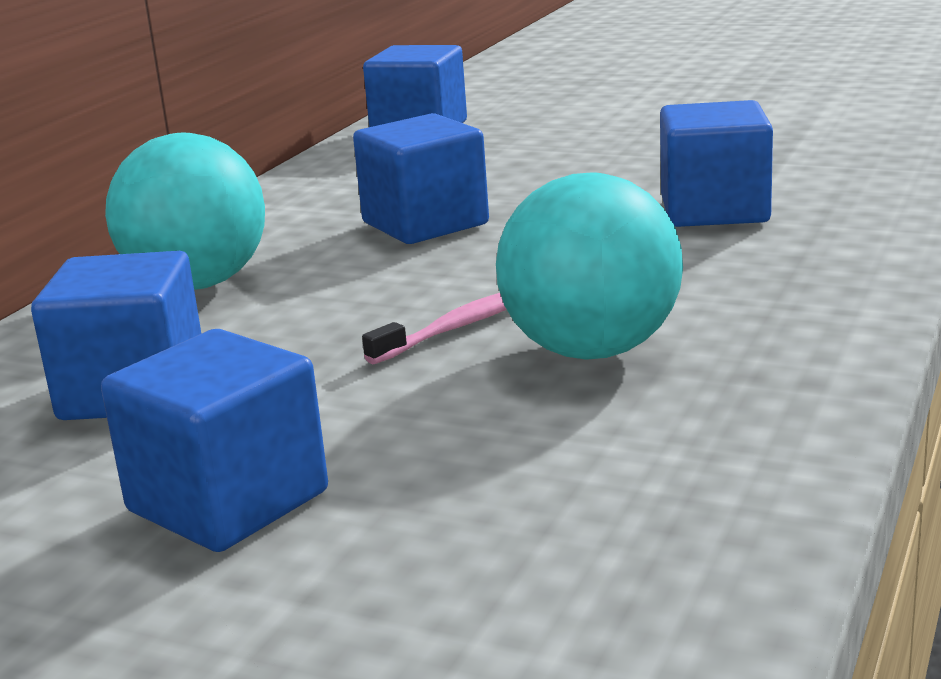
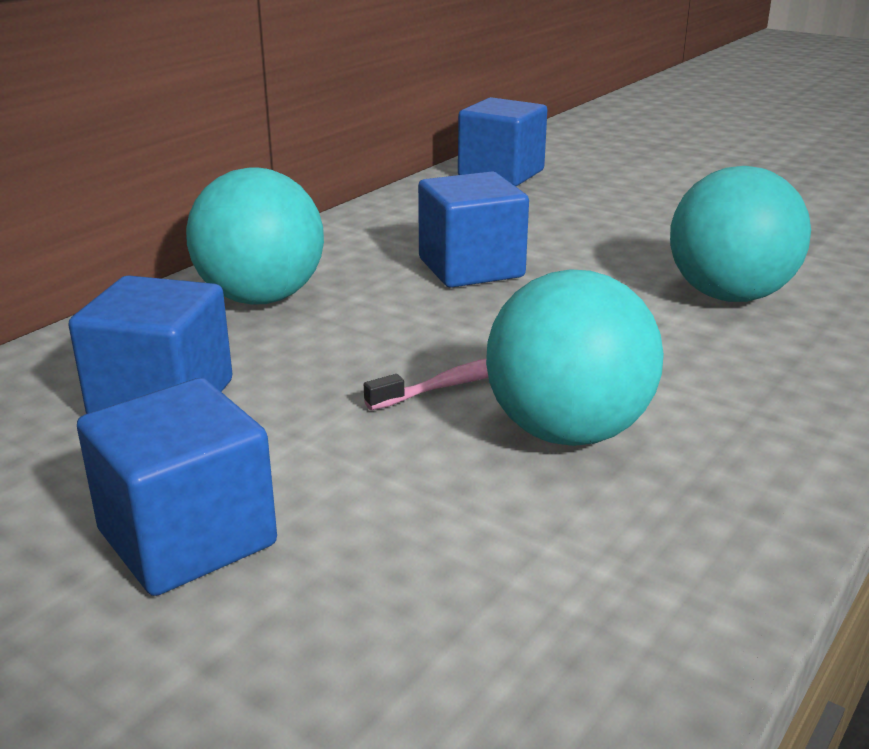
camera: 10 degrees right, 5 degrees up
blue cube [660,100,773,227] -> turquoise ball [670,166,811,302]

